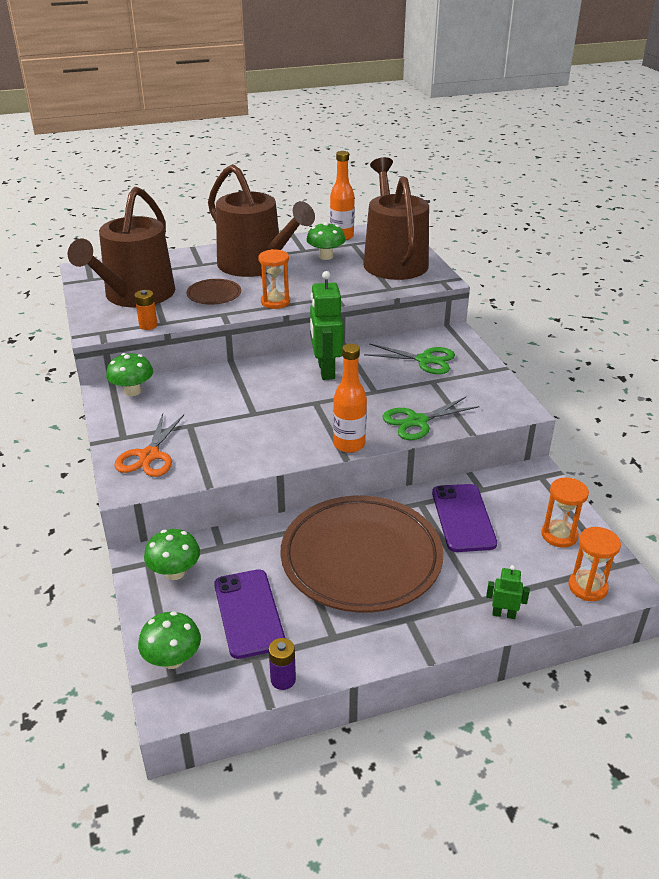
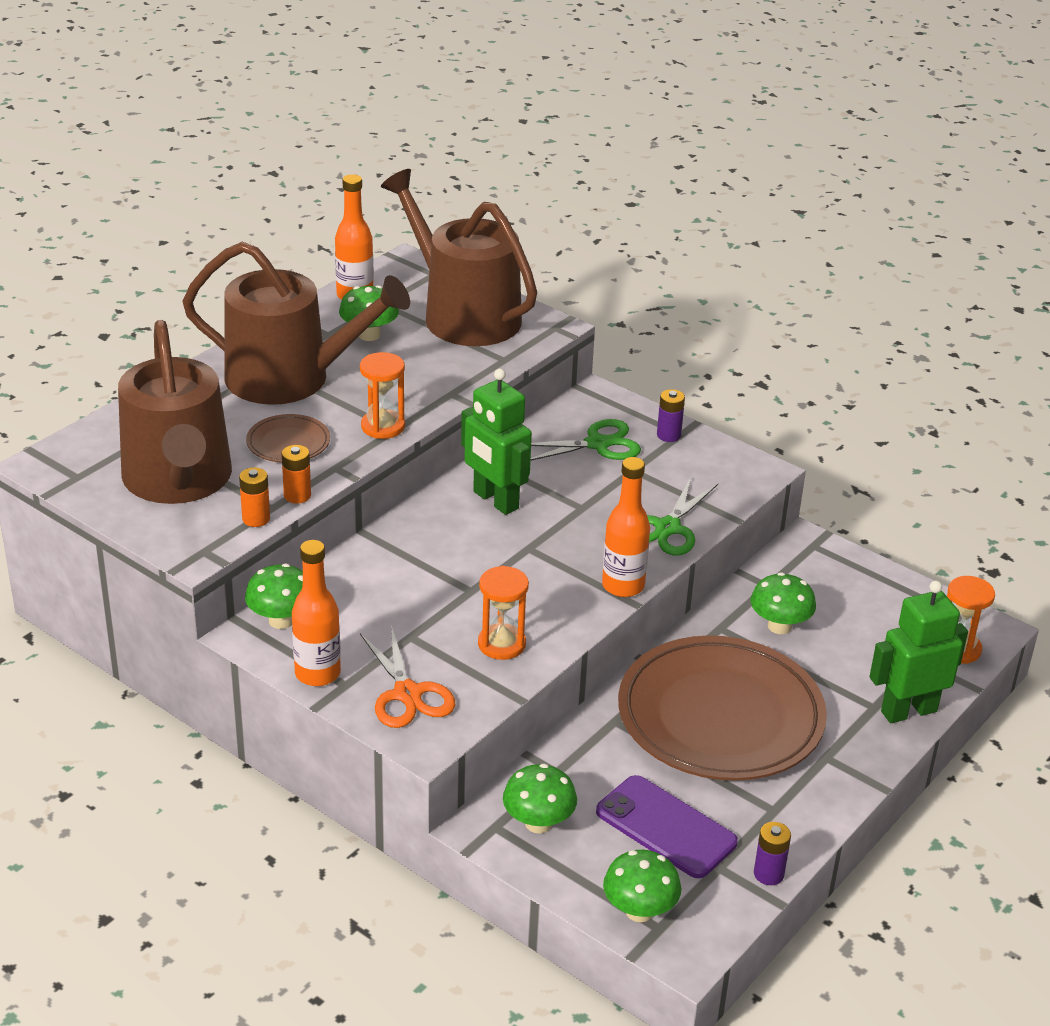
camera: 35 degrees left, 0 degrees up
purple phone [432,484,497,552] -> green mushroom [751,572,816,634]
green robot [486,565,530,619] -> green robot [869,581,968,723], size x2.05
orange hourglass [541,477,589,548] -> orange hourglass moved to [478,566,529,660]
none -> orange battery [282,445,311,503]
none -> orange bottle [292,540,341,686]
none -> purple battery [657,389,685,442]

